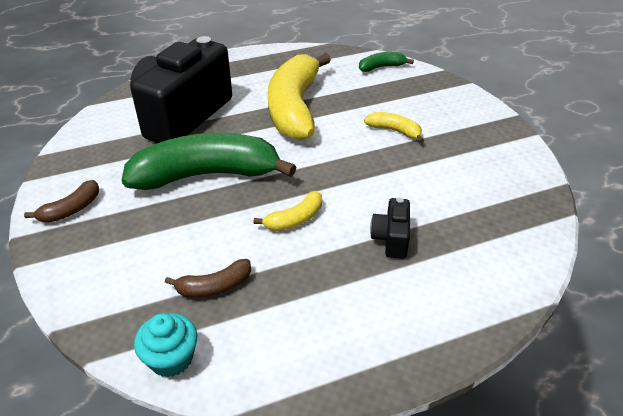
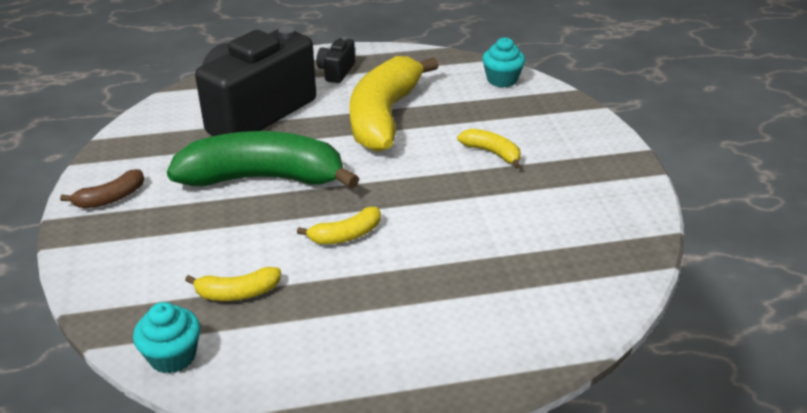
camera: 10 degrees right, 5 degrees down
brown banana [165,259,251,298] -> yellow banana [185,267,281,301]
green banana [359,52,414,72] -> turquoise cupcake [482,37,525,87]
black camera [370,198,410,259] -> black camera moved to [316,37,355,83]

